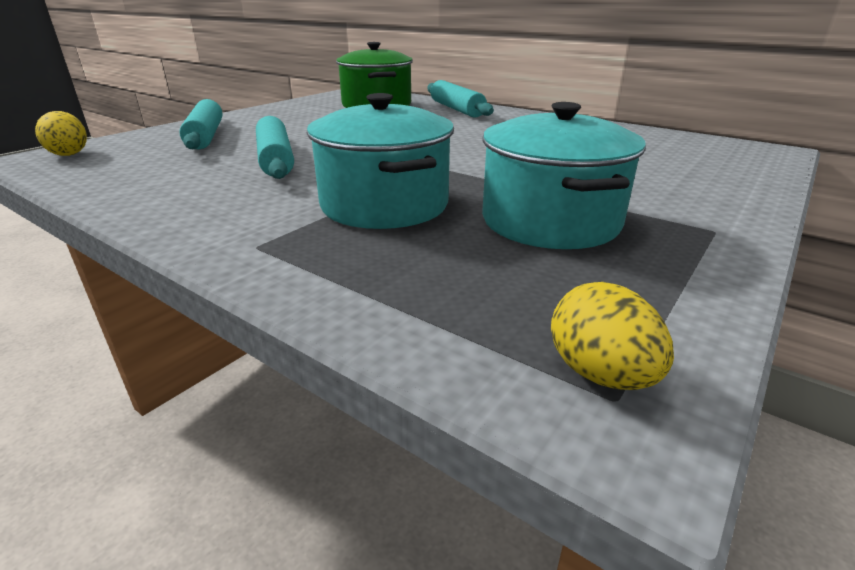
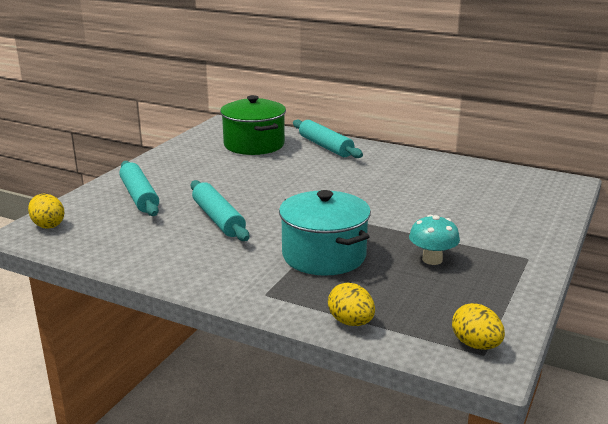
camera: 10 degrees left, 5 degrees down
turquoise pot [482,102,646,249] -> turquoise mushroom [409,215,460,265]
none -> yellow egg [328,283,375,326]

